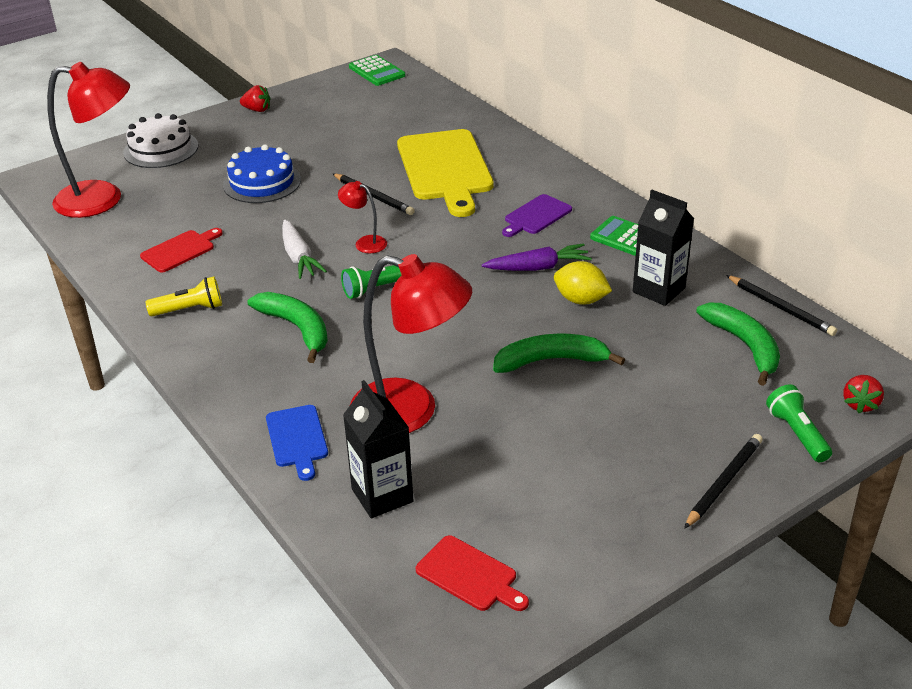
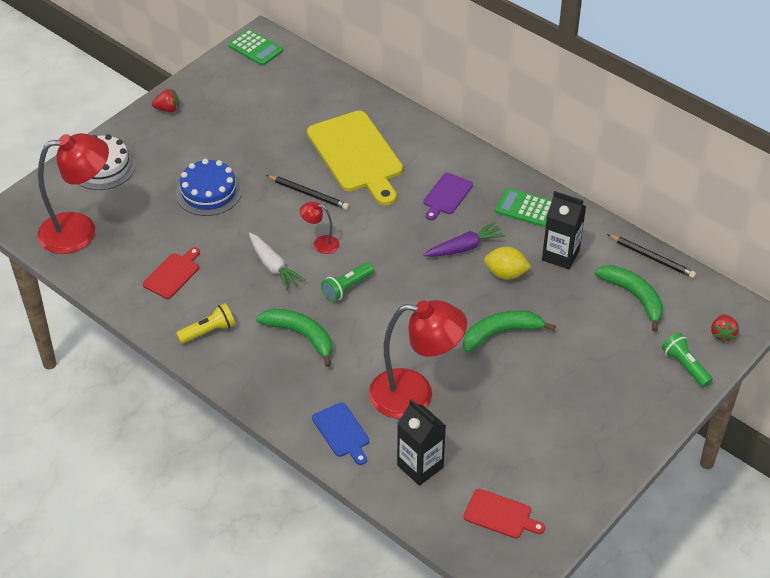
camera: 15 degrees left, 10 degrees up
black pencil [684,434,763,529] -> none

